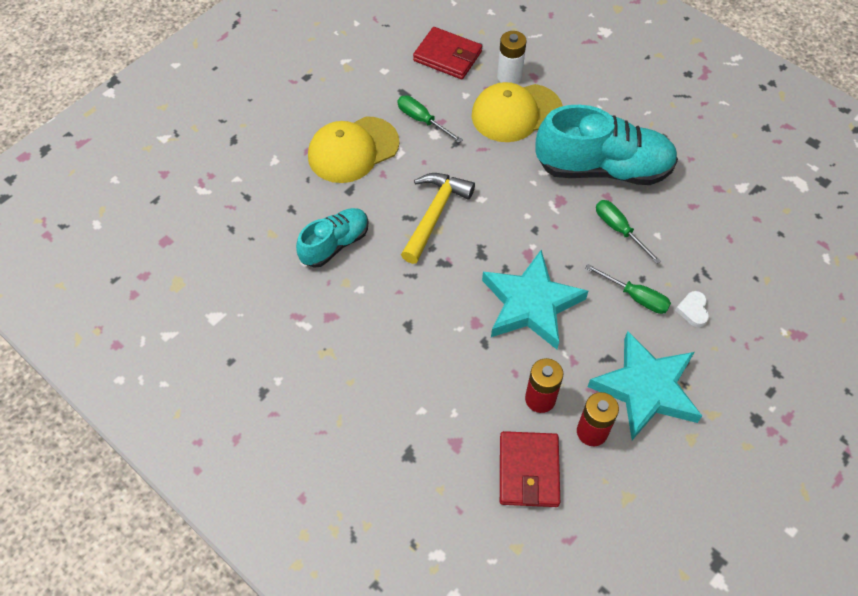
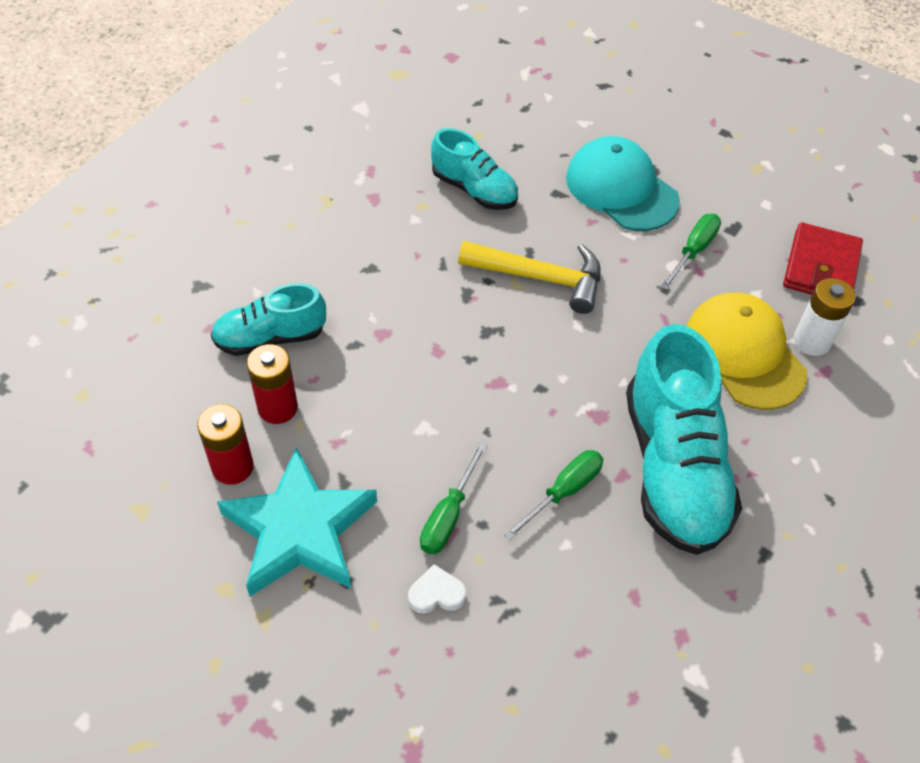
camera: 80 degrees right, 5 degrees down
yellow cap [308,116,400,183] -> turquoise cap [566,136,680,231]
turquoise star [482,250,588,349] -> none
red wallet [500,431,560,507] -> none
none -> turquoise shoe [211,283,326,356]

